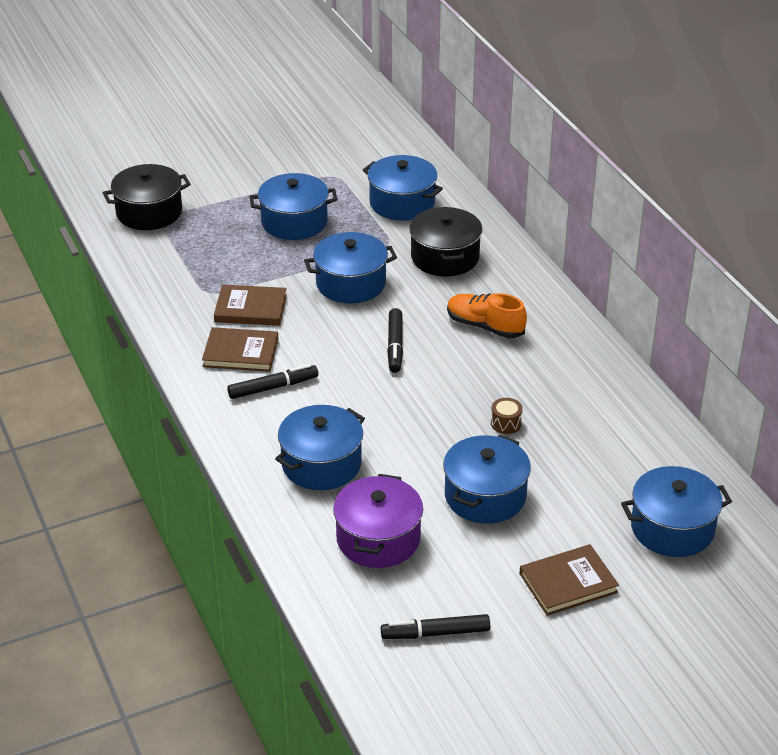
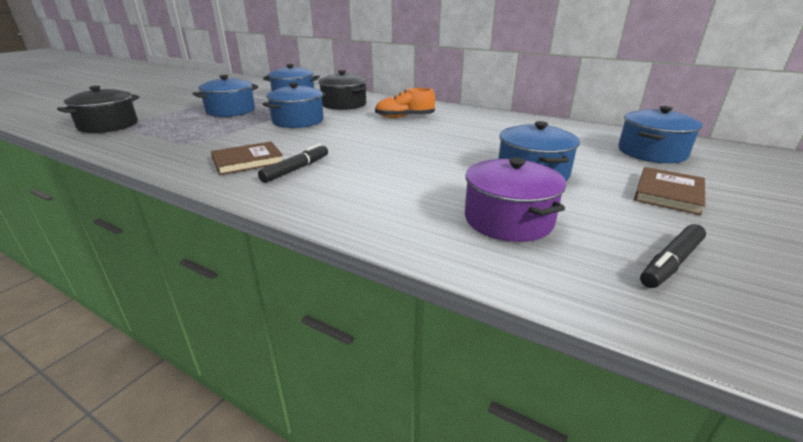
camera: 35 degrees left, 10 degrees down
brown book [214,285,287,326] -> none
blue pot [275,405,365,490] -> none
black marker [387,308,403,373] -> none
brown drum [491,398,523,434] -> none

